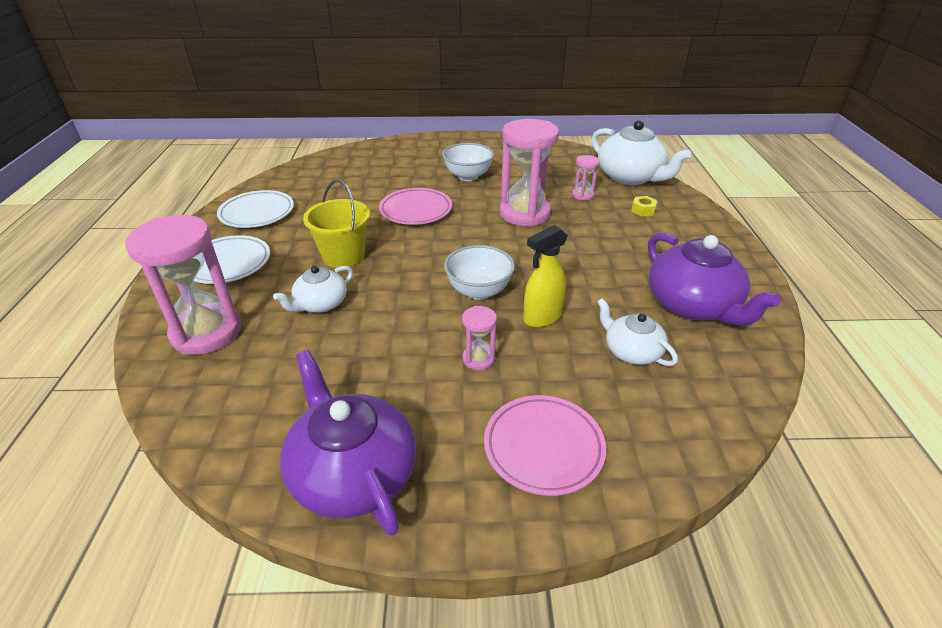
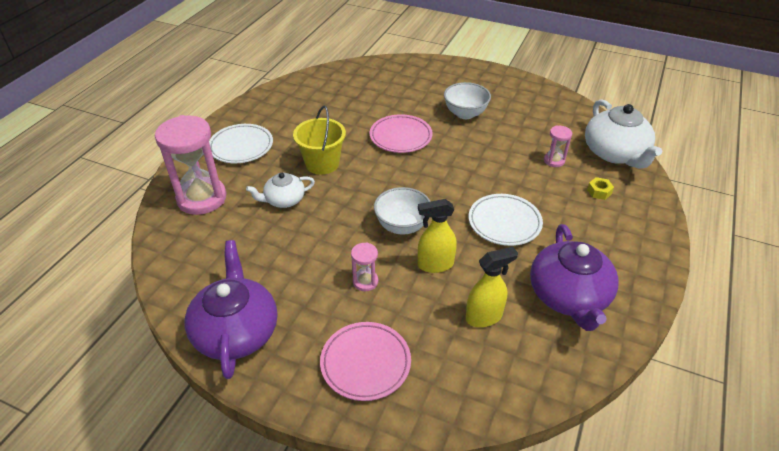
camera: 25 degrees right, 5 degrees up
white plate [217,190,294,228] -> white plate moved to [469,194,543,246]
pink hourglass [500,119,559,227] -> none
white teapot [597,298,678,366] -> yellow spray bottle [466,247,518,327]

